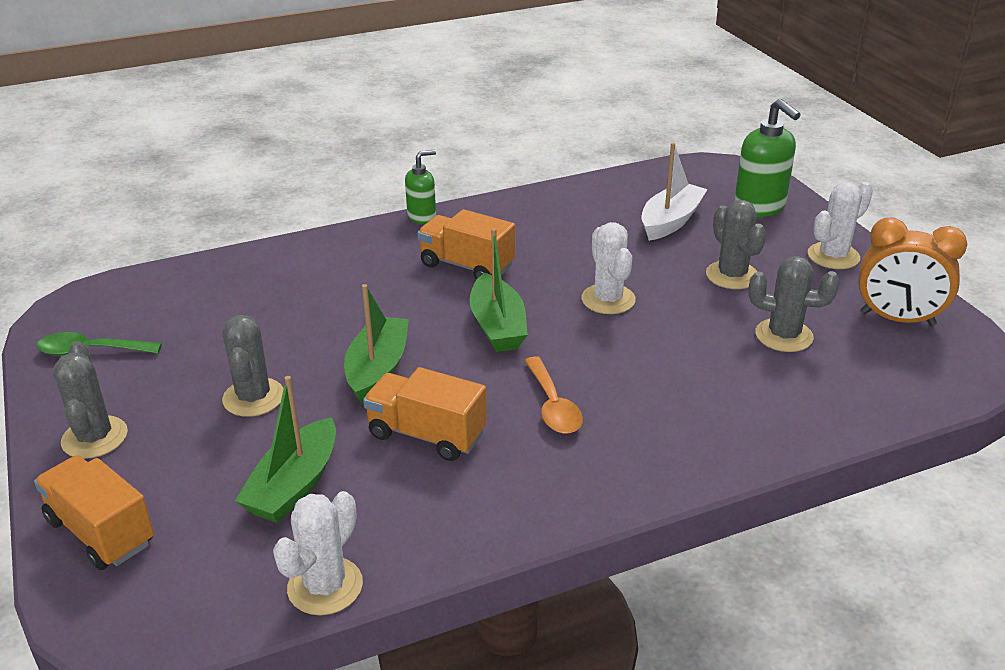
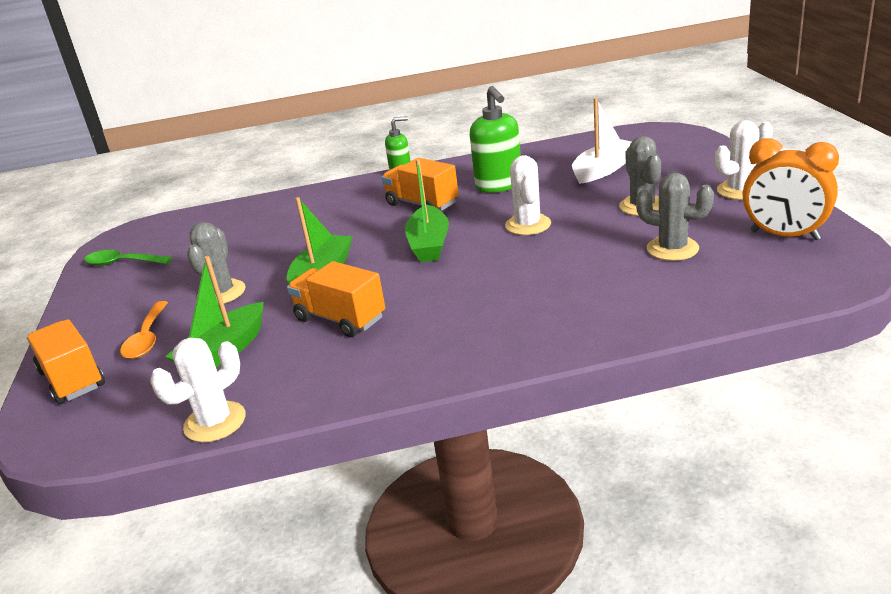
camera: 15 degrees right, 5 degrees down
grey cactus [53,341,128,459] -> none
orange spoon [524,356,583,434] -> orange spoon moved to [120,301,168,359]
green soap dispenser [734,99,801,217] -> green soap dispenser moved to [470,86,521,193]

